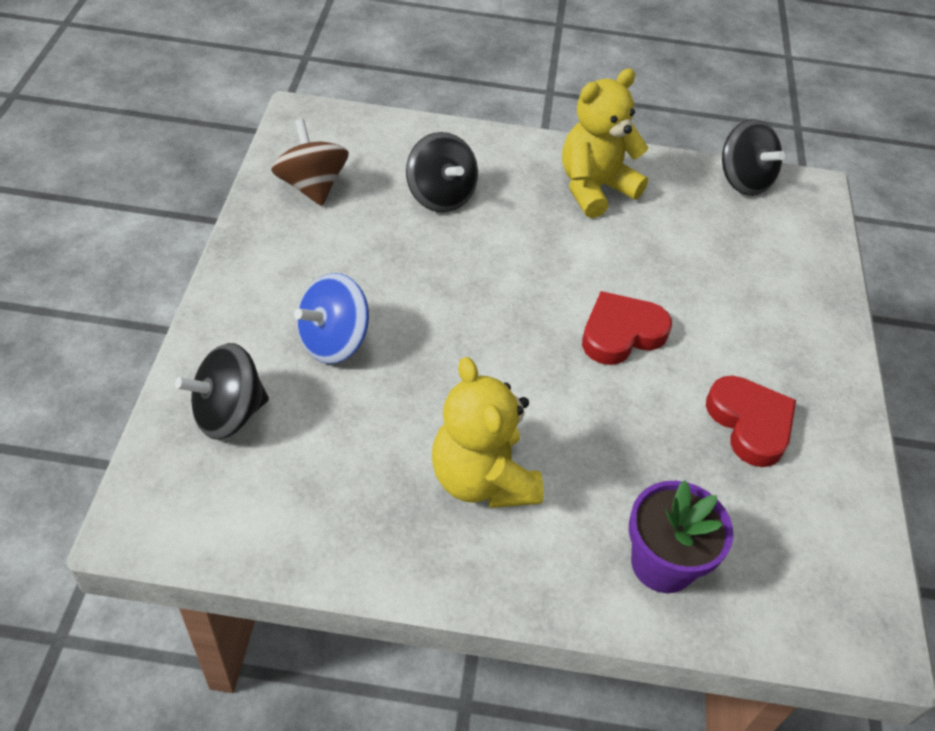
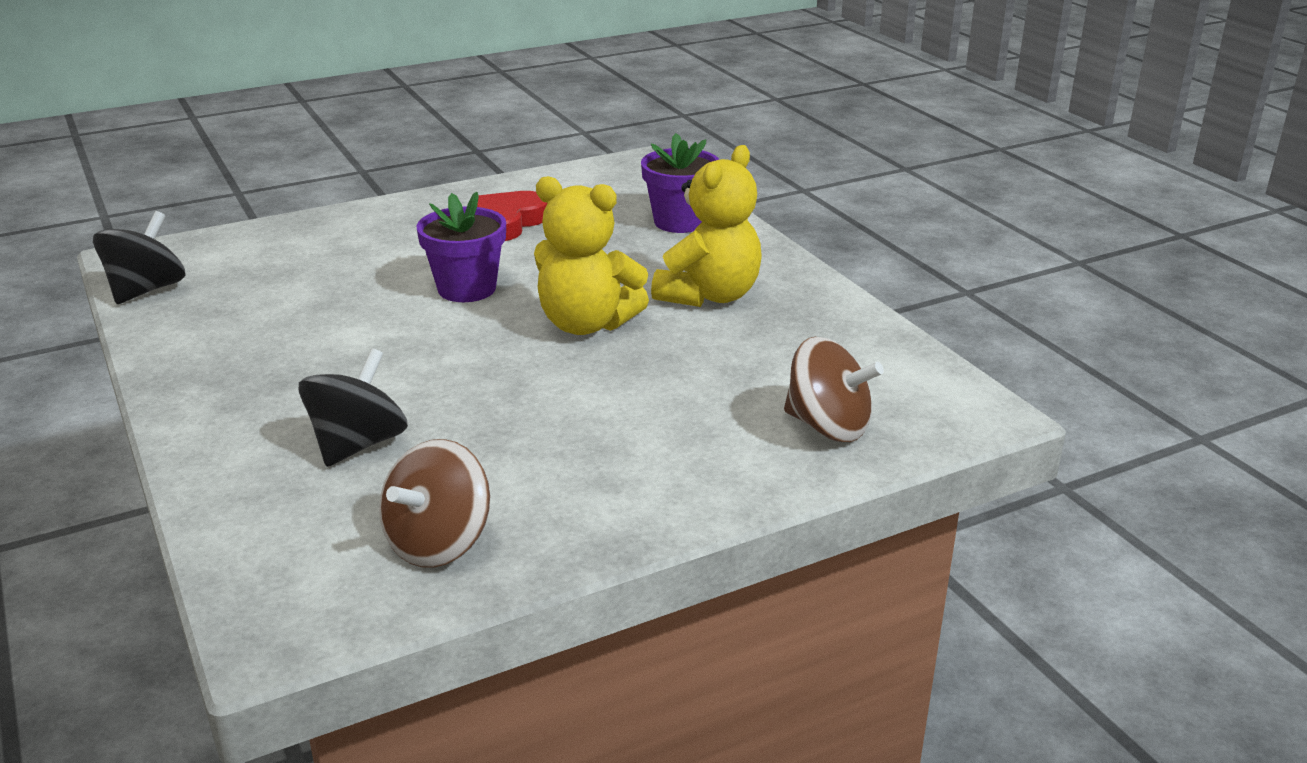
camera: 120 degrees left, 20 degrees down
black spinning top [175,343,269,440] -> brown spinning top [784,337,884,442]
blue spinning top [294,273,369,364] -> none
yellow teddy bear [562,68,649,218] -> yellow teddy bear moved to [534,176,649,335]
red heart [582,291,672,365] -> purple flower pot [417,192,506,302]

